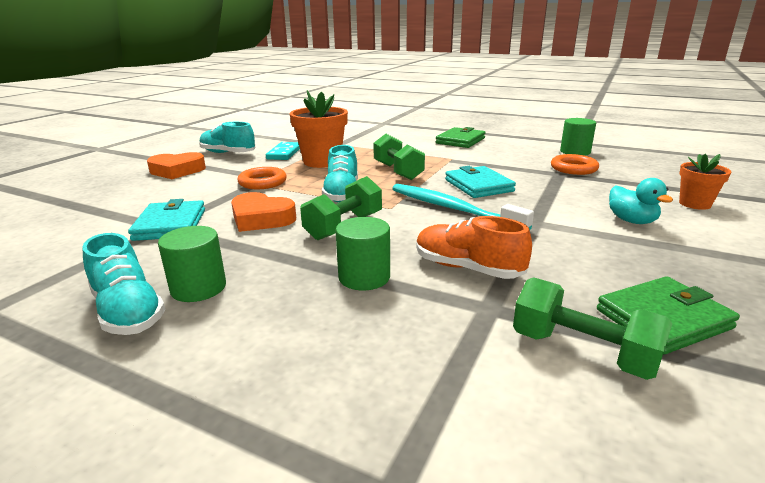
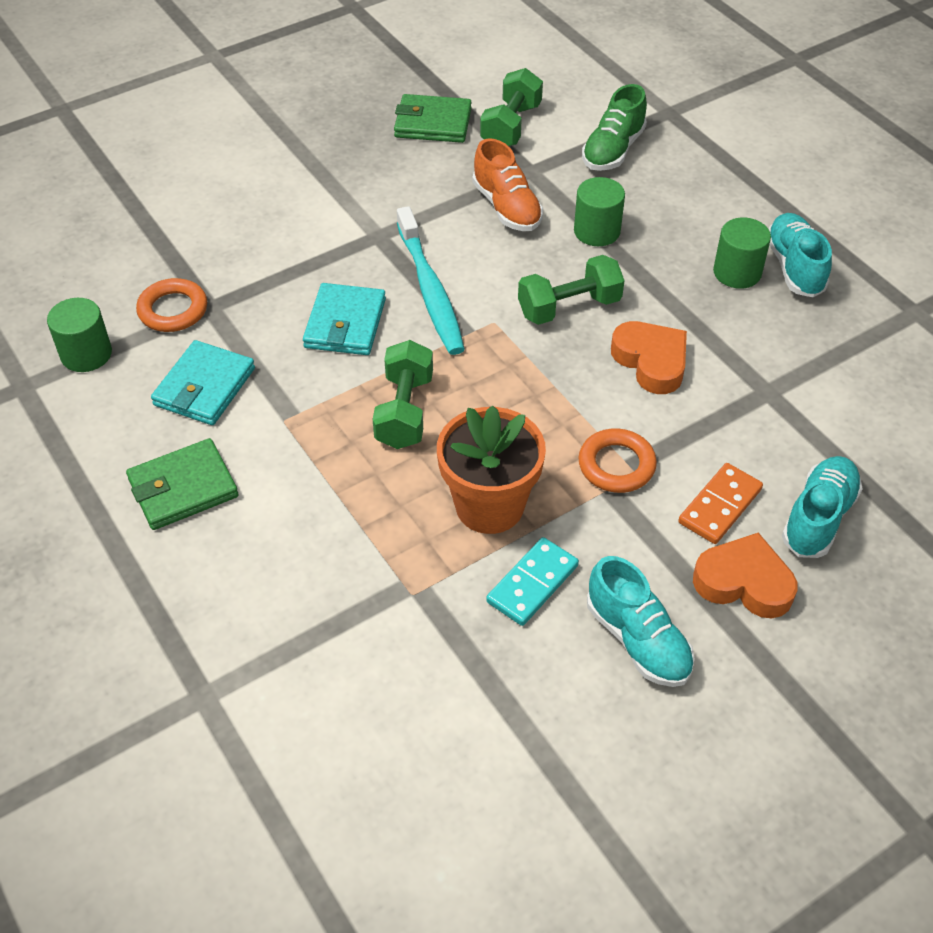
camera: 150 degrees left, 25 degrees up
turquoise wallet [128,199,205,241] -> turquoise wallet moved to [151,340,255,425]
turquoise shoe [322,145,358,202] -> turquoise shoe moved to [782,456,863,558]
green dumbbell [513,277,672,380] -> green dumbbell turned 45 degrees clockwise [480,68,543,146]
turquoise duck [609,178,673,224] -> none
orange flower pot [679,154,731,210] -> none
none -> green shoe [582,84,647,171]
none -> orange domino [678,463,763,544]

